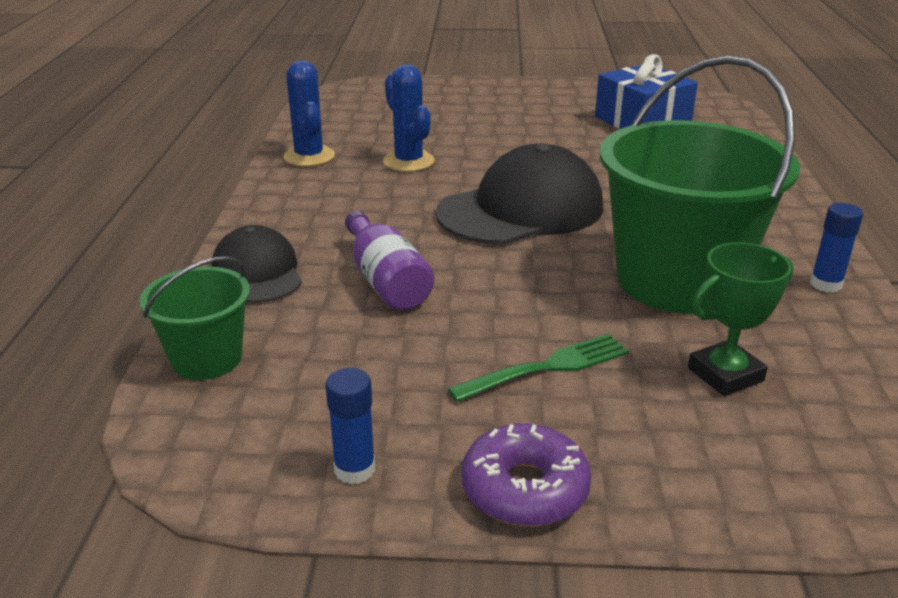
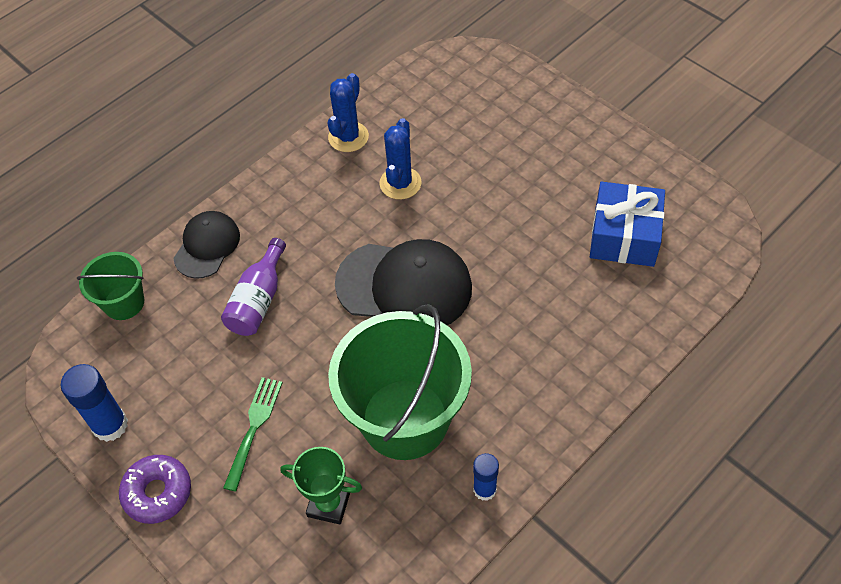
camera: 45 degrees right, 25 degrees up
blue glue stick [325,368,375,484] -> blue glue stick [61,364,128,442], size x1.59
green fork [448,334,629,402] -> green fork turned 90 degrees counterclockwise [223,377,283,492]

